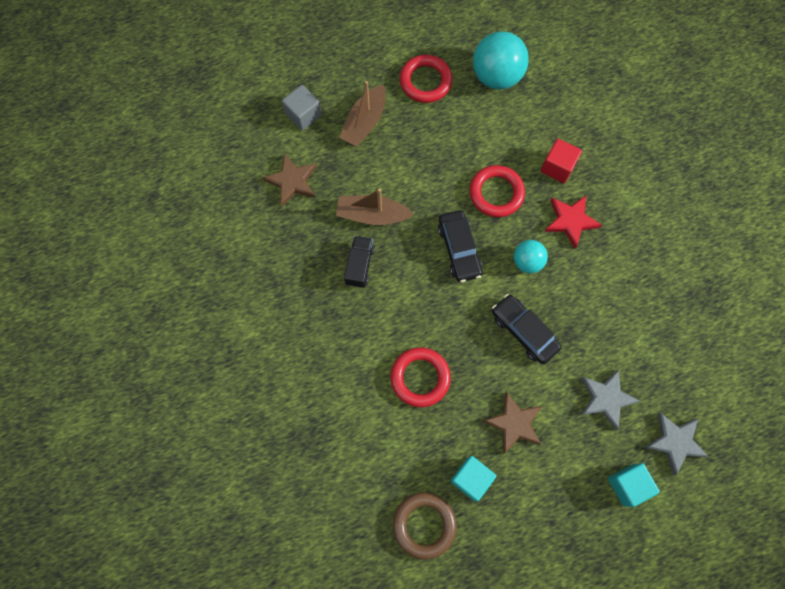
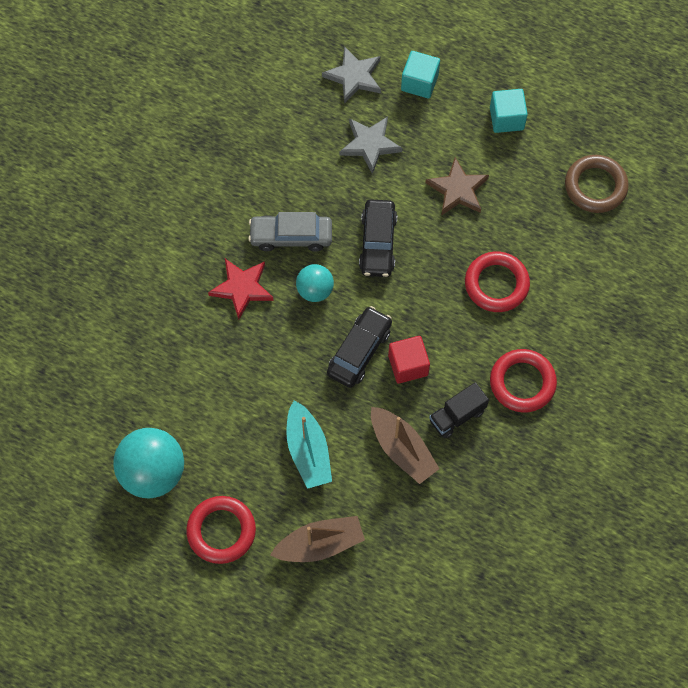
camera: 135 degrees left, 5 degrees down
brown star [263,153,317,206] -> none
grey cube [282,85,322,131] -> none
turquoise cube [451,456,496,501] -> turquoise cube moved to [490,89,528,133]
red ring [469,165,525,217] -> red ring moved to [490,349,557,413]
red cube [541,139,582,183] -> red cube moved to [388,336,430,384]
none -> grey car [248,212,332,252]
none -> turquoise boat [286,400,332,489]

